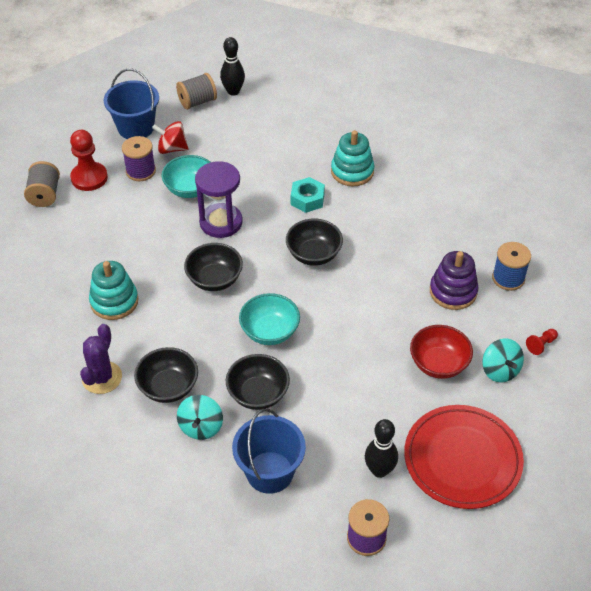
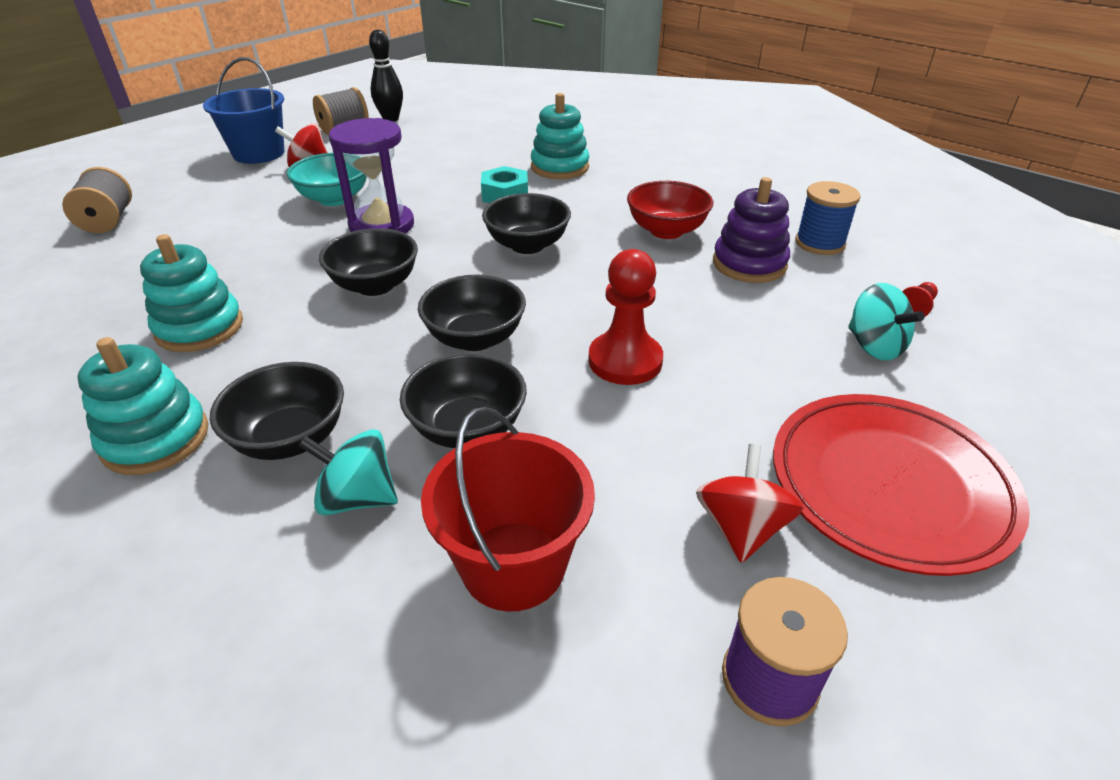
camera: 10 degrees left, 10 degrees down
red pawn [70,130,108,191] -> red pawn moved to [588,249,663,385]
purple cactus [80,324,122,394] -> turquoise stacking toy [77,337,208,475]
purple spool [122,136,156,181] -> none
turquoise spinning top [177,395,223,440] -> turquoise spinning top turned 105 degrees clockwise [298,429,398,516]
blue bucket [232,409,306,494] -> red bucket [421,407,595,611]
turquoise bowl [239,293,300,345] -> black bowl [418,275,526,351]
black bowling pin [365,419,398,478] -> red spinning top [696,444,803,563]
red bowl [410,325,473,379] -> red bowl moved to [627,181,713,239]

